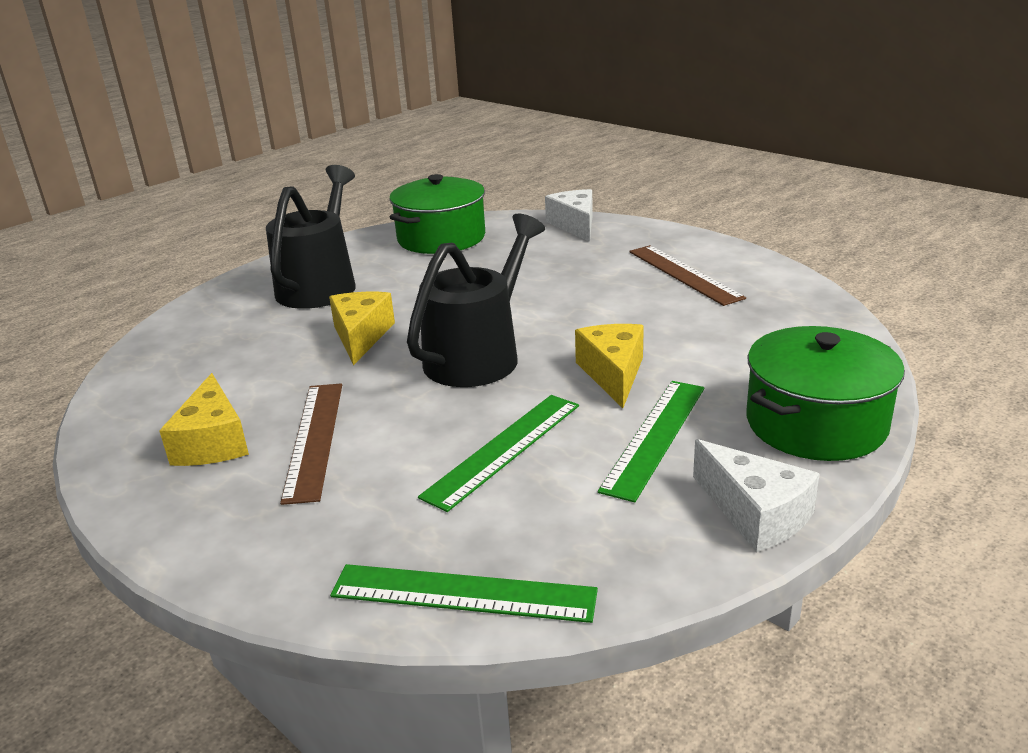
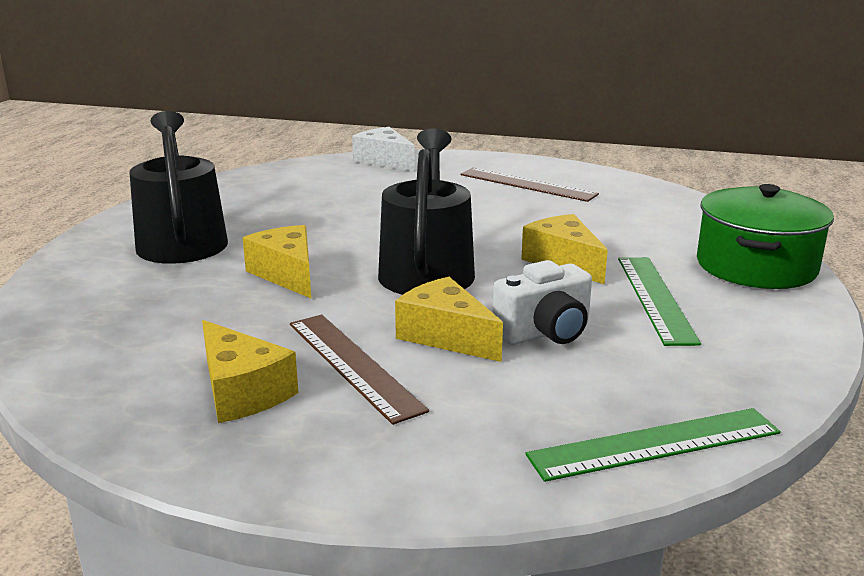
camera: 30 degrees left, 5 degrees down
green pot [389,174,485,254] -> none
green ruler [418,395,579,512] -> white camera [493,260,592,345]
white cheese [693,439,820,552] -> none
none -> yellow cheese [395,277,503,362]

